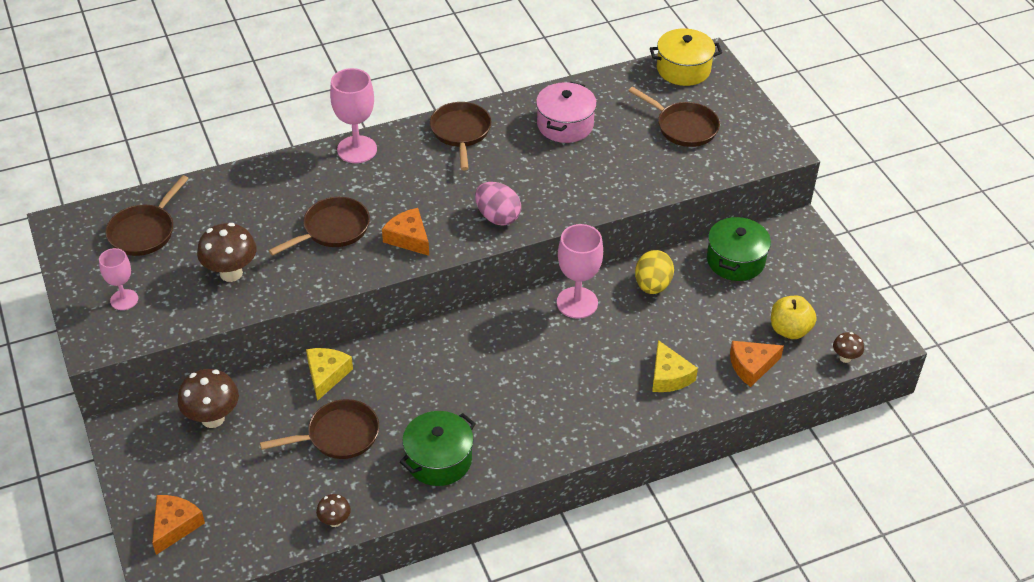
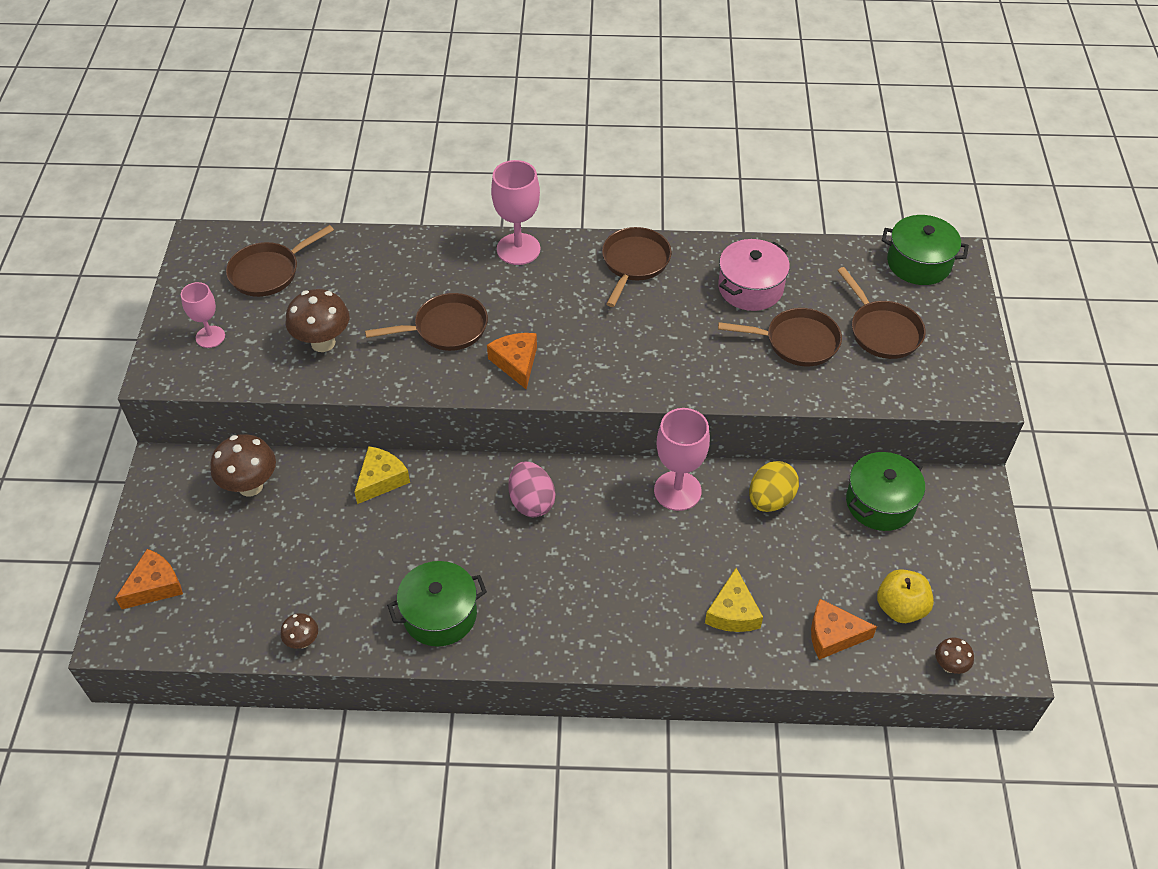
camera: 25 degrees right, 5 degrees up
brown pan [260,399,379,459] -> brown pan moved to [718,308,842,366]
pink egg [475,182,521,226] -> pink egg moved to [509,461,556,517]
yellow pot [650,29,722,86] -> green pot [882,215,969,285]

